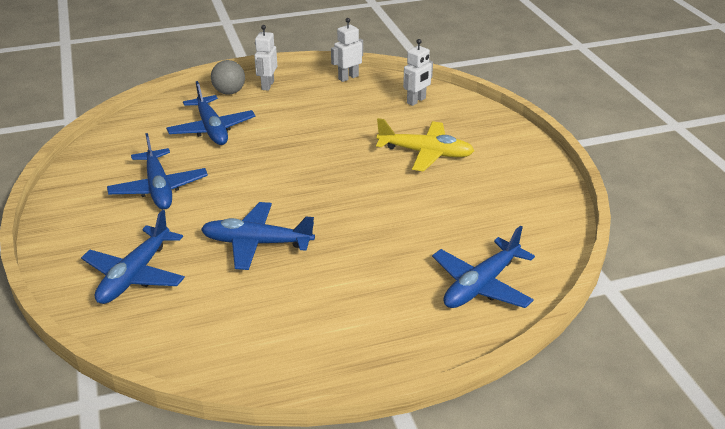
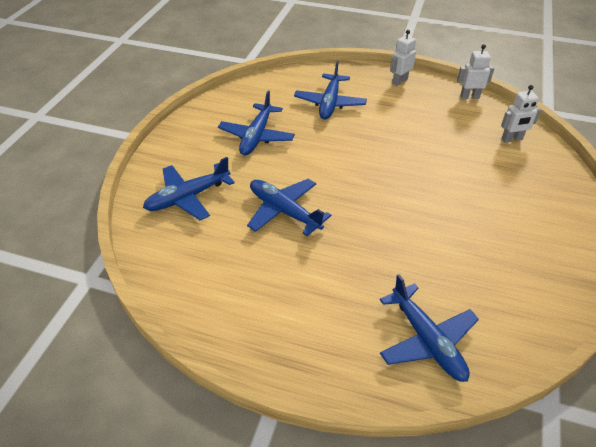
camera: 35 degrees right, 10 degrees up
grey ball [211,60,245,95] -> none
yellow plane [376,118,474,172] -> none
blue plane [432,226,535,308] -> blue plane turned 105 degrees counterclockwise [380,274,479,382]

